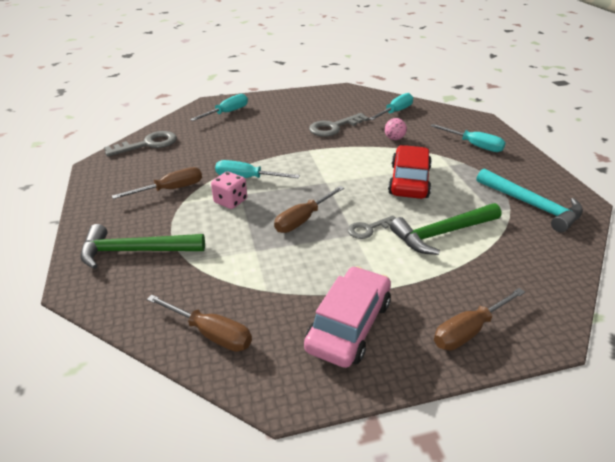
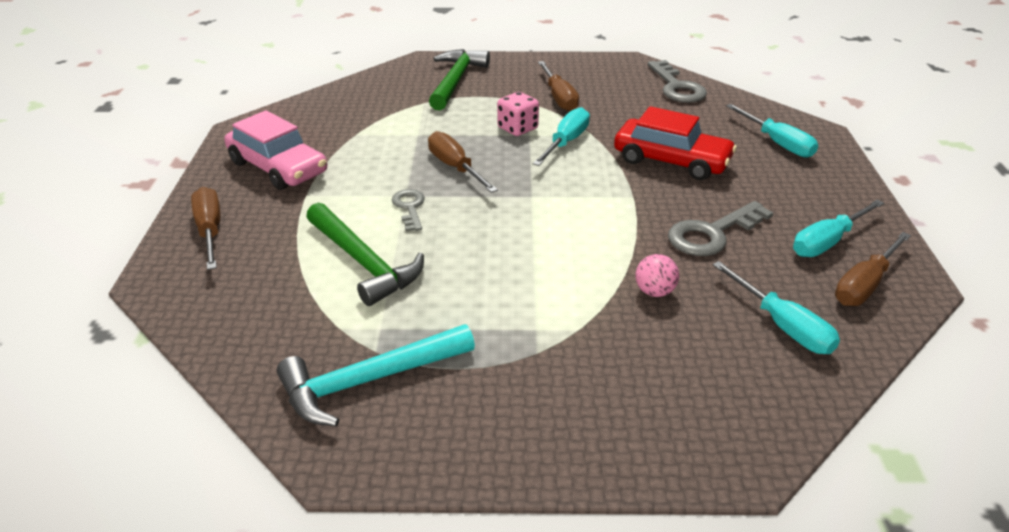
camera: 105 degrees right, 0 degrees up
brown screwdriver [147,295,252,352] -> brown screwdriver moved to [835,232,911,306]
grey key [309,113,369,137] -> grey key turned 105 degrees counterclockwise [668,201,773,256]
red car [388,145,432,199] -> red car moved to [614,106,737,180]
green hammer [390,203,501,255] -> green hammer turned 150 degrees clockwise [306,203,424,306]
turquoise screwdriver [431,124,506,152] -> turquoise screwdriver moved to [793,200,884,257]

